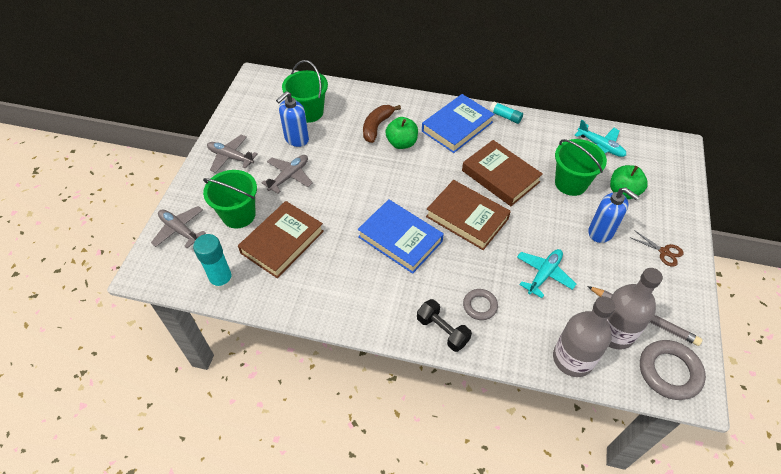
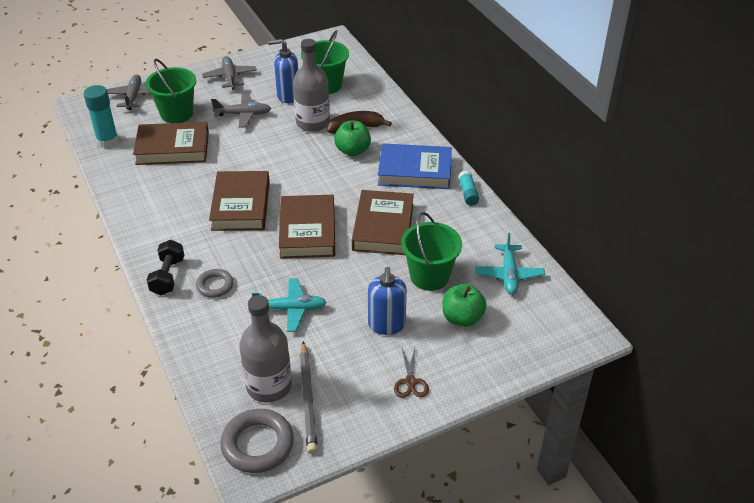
camera: 50 degrees right, 10 degrees down
blue book [358,199,444,274] -> brown book [209,171,270,231]
grey bottle [553,296,615,377] -> grey bottle moved to [293,39,330,132]

